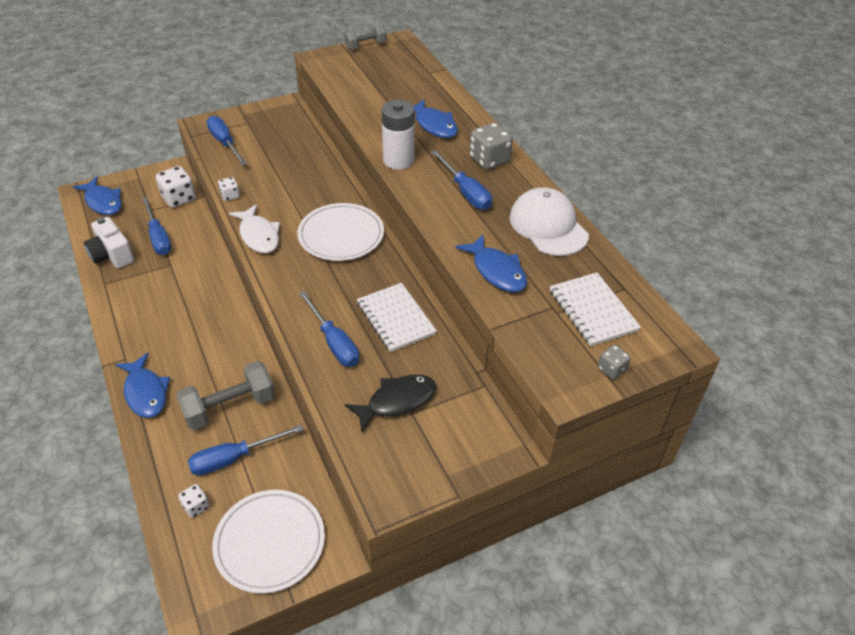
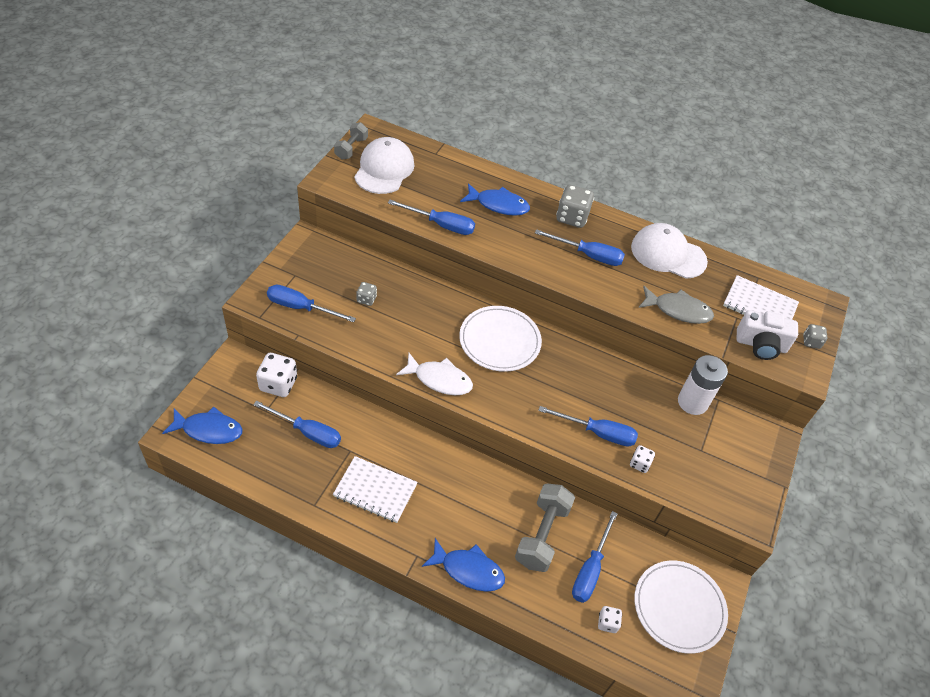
camera: 45 degrees left, 5 degrees up
white camera [84,217,134,268] -> white camera moved to [737,310,798,360]
white dice [218,177,240,201] -> white dice moved to [630,445,655,473]
black fish [345,375,436,432] -> none
white notebook [357,283,437,352] -> white notebook moved to [333,456,418,523]
white battery [382,100,415,170] -> white battery moved to [678,355,728,415]
blue fish [455,234,527,292] -> grey fish [638,286,714,324]
none -> white cap [354,137,414,194]
none -> grey dice [356,282,377,306]
none -> blue screwdriver [388,200,475,235]

